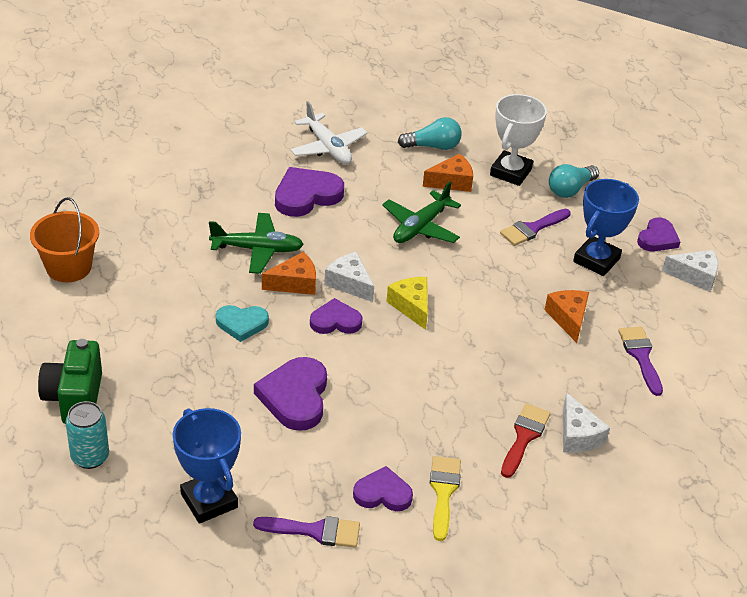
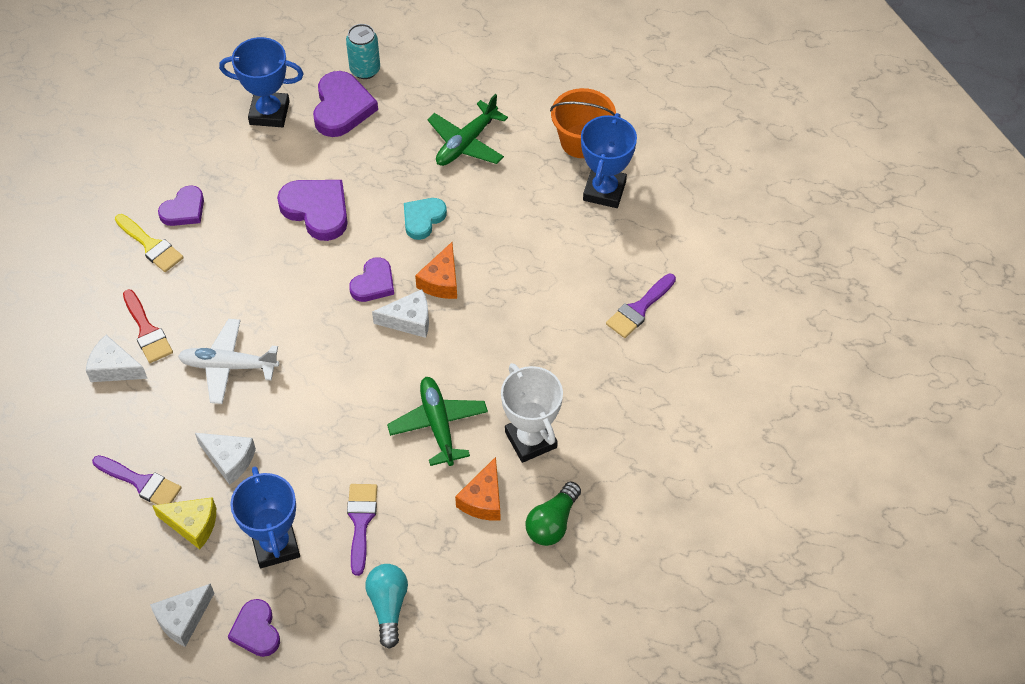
camera: 130 degrees right, 15 degrees up
green camera [38,339,102,424] -> none
green plane [209,213,304,274] -> green plane moved to [427,94,508,166]
purple brush [253,516,360,548] -> purple brush moved to [606,274,676,338]
purple heart [275,167,344,217] -> purple heart moved to [313,71,378,137]
white plane [290,101,367,164] -> white plane moved to [178,319,279,404]
yellow cheese [386,277,428,330] -> yellow cheese moved to [152,497,216,549]
turquoise light bulb [398,117,462,150] -> green light bulb [525,482,581,546]
white trophy [490,94,547,186] -> white trophy moved to [501,363,563,463]
orange cheese [545,290,589,343] -> white cheese [195,433,256,485]
none -> blue trophy [581,113,637,208]

